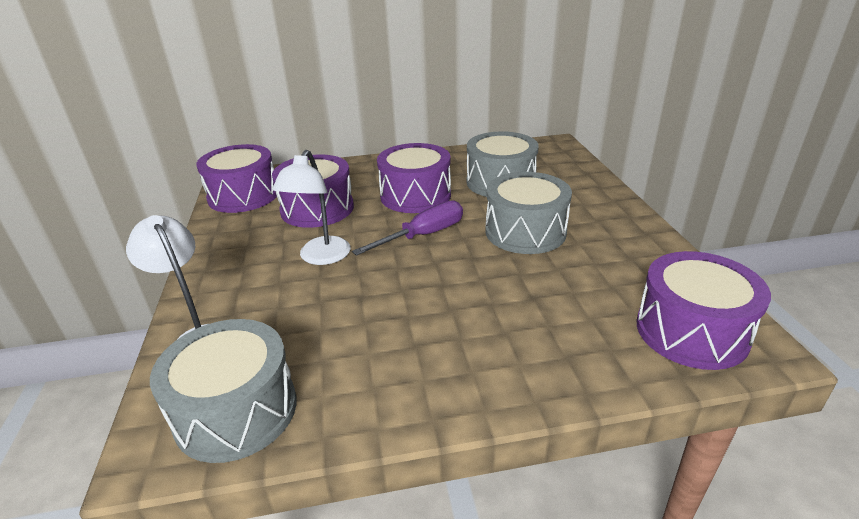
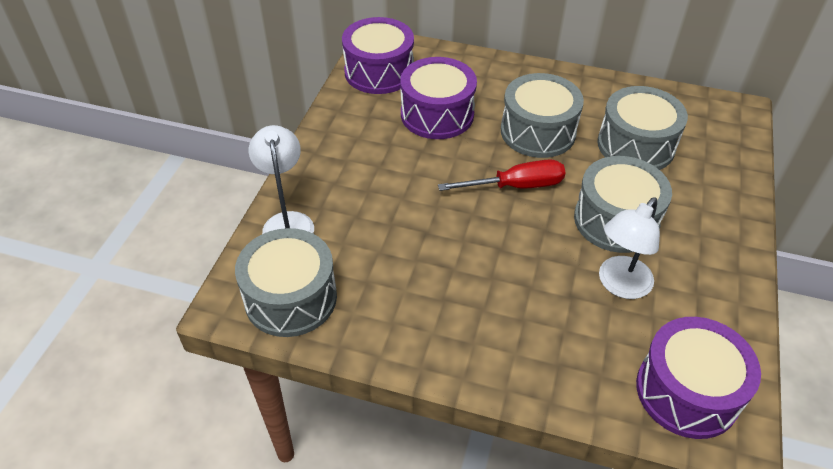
camera: 25 degrees right, 15 degrees up
white lamp [272,150,351,265] -> white lamp moved to [599,197,660,299]
purple screwdriver [352,200,463,256] -> red screwdriver [438,159,566,191]
purple drum [377,143,451,213] -> grey drum [501,73,584,158]

